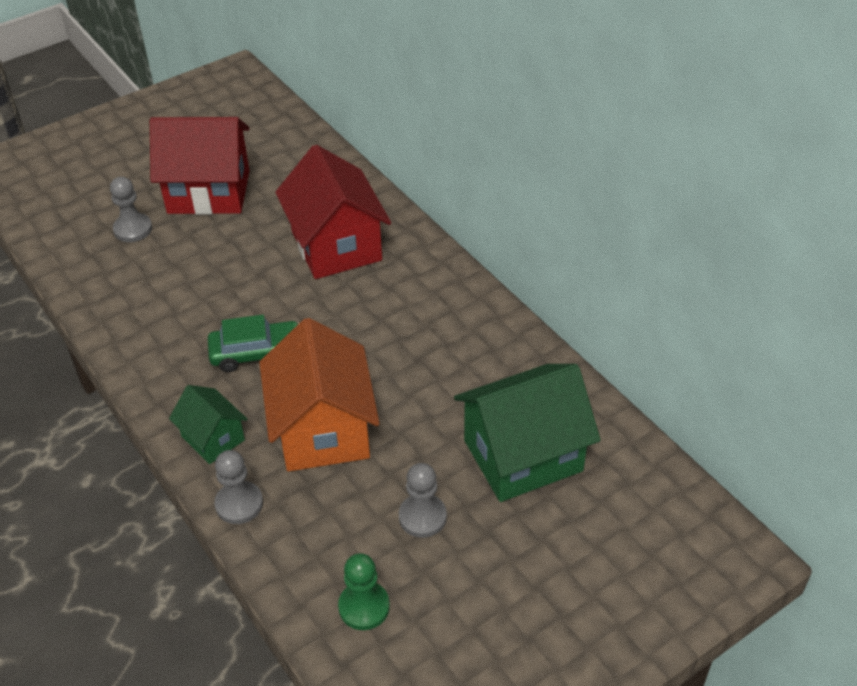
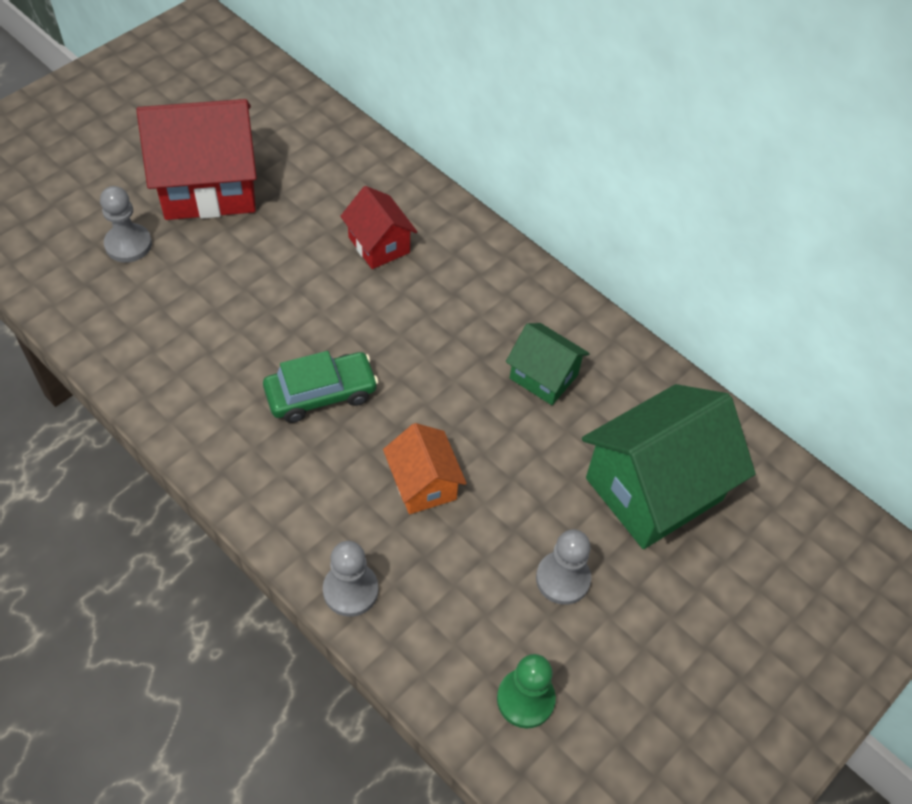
camera: 15 degrees left, 10 degrees up
green house [169,385,248,464] -> green house moved to [506,323,590,405]
orange house [259,318,380,471] -> orange house [383,423,467,514], size x0.53
red house [275,145,391,279] -> red house [340,186,417,269], size x0.53

